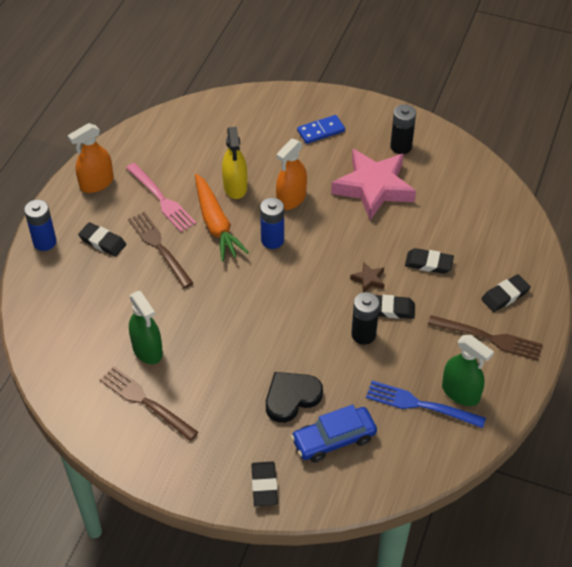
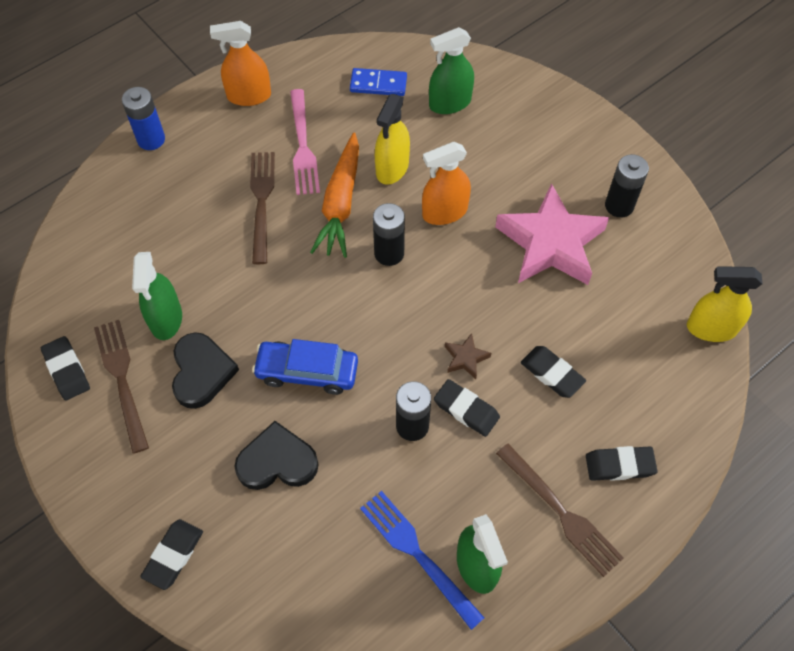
camera: 30 degrees right, 10 degrees up
black eraser [78,222,126,257] -> black eraser moved to [41,336,90,401]
blue battery [260,198,284,249] -> black battery [373,203,405,266]
blue car [291,405,377,462] -> blue car moved to [252,339,358,395]
blue domino [297,115,345,144] -> blue domino moved to [350,68,407,96]
none -> black heart [172,332,239,409]
none -> green spray bottle [429,27,474,114]
none -> yellow spray bottle [687,266,763,342]

